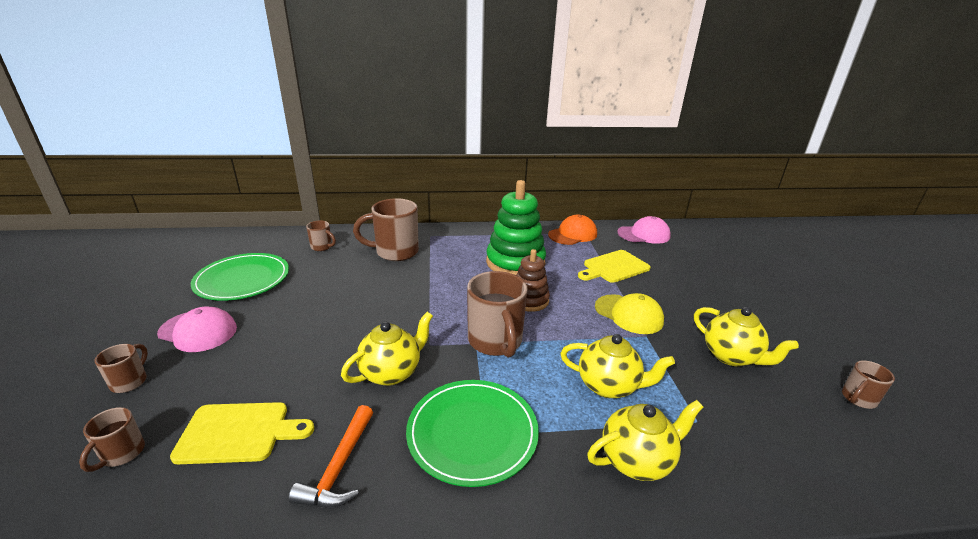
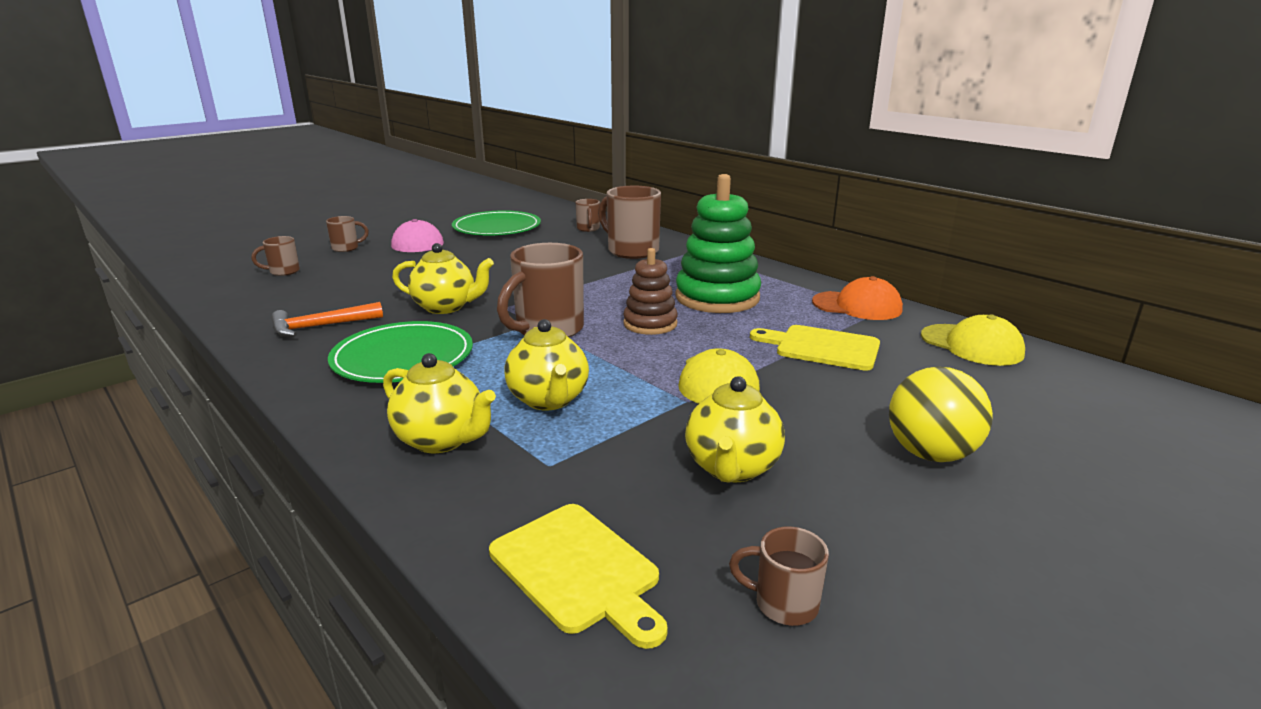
camera: 55 degrees right, 5 degrees down
yellow cutting board [170,402,314,464] -> yellow cutting board moved to [489,504,668,649]
pink cap [617,216,671,244] -> yellow cap [921,314,1025,366]
none -> yellow ball [889,367,993,462]

